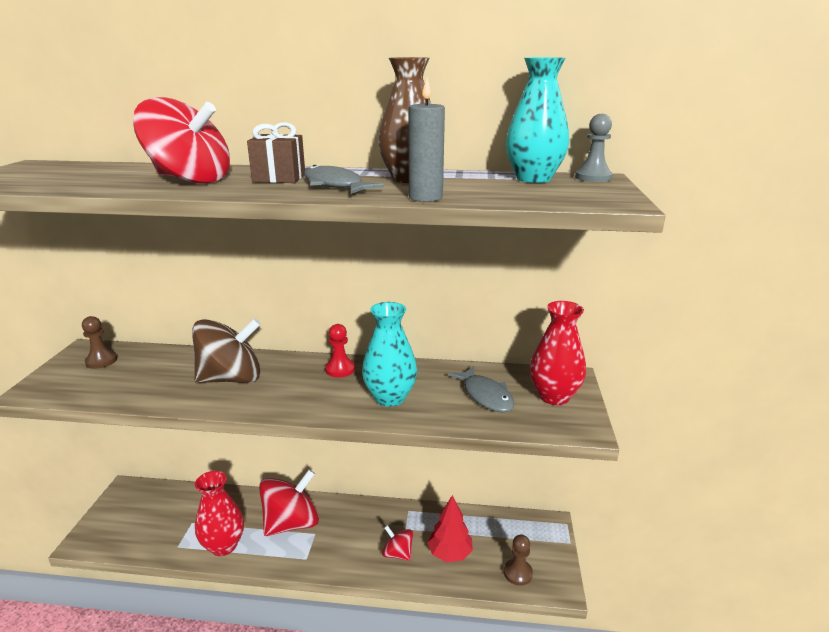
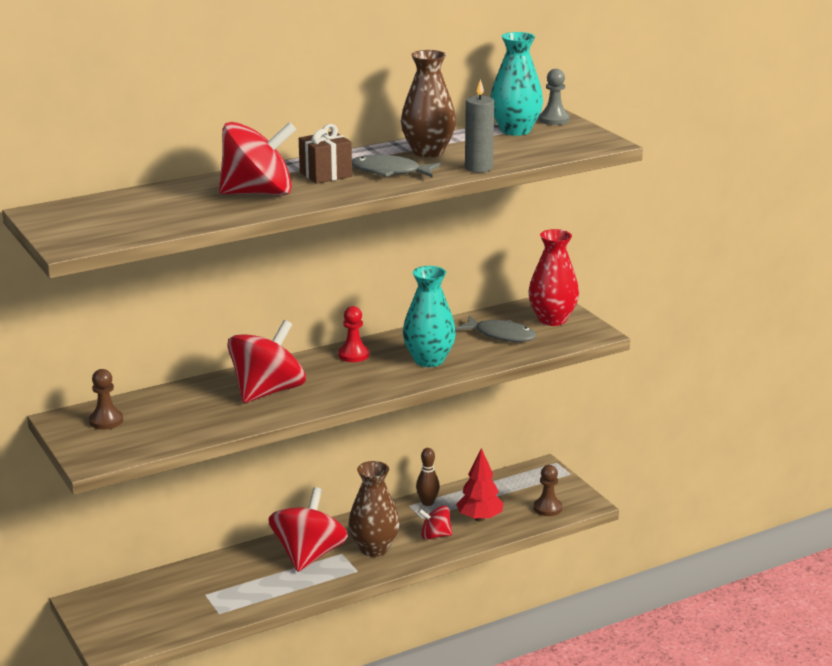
camera: 35 degrees left, 0 degrees up
brown spinning top [192,318,261,383] -> red spinning top [227,320,306,403]
red vase [195,471,244,556] -> none
none -> brown vase [348,461,399,557]
none -> brown bowling pin [416,448,440,506]

